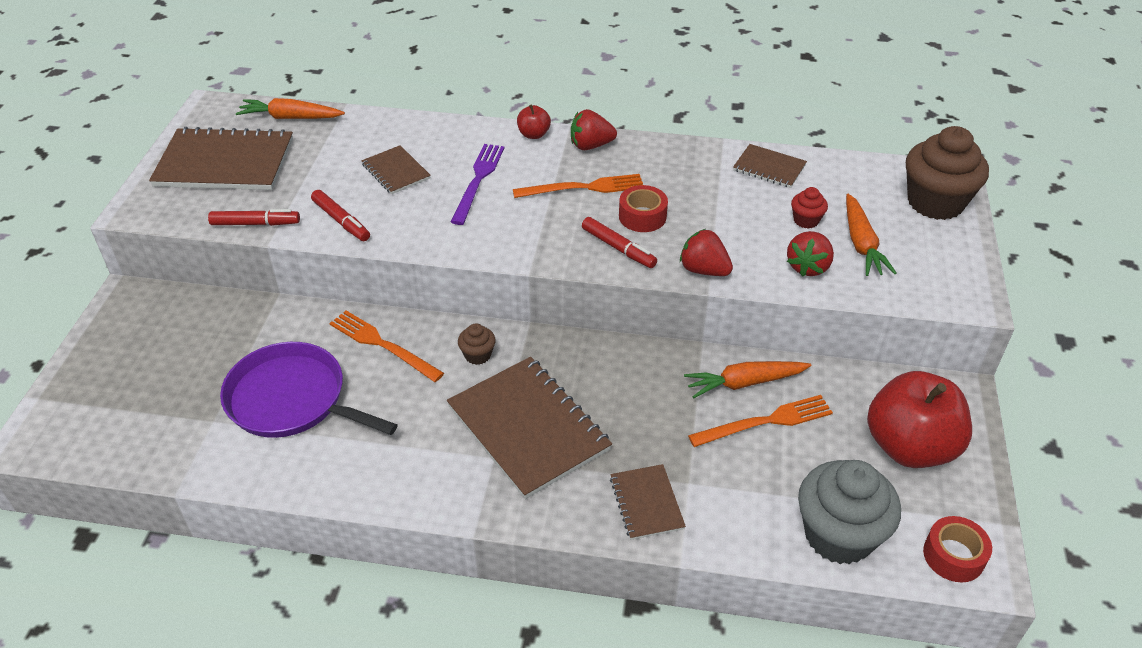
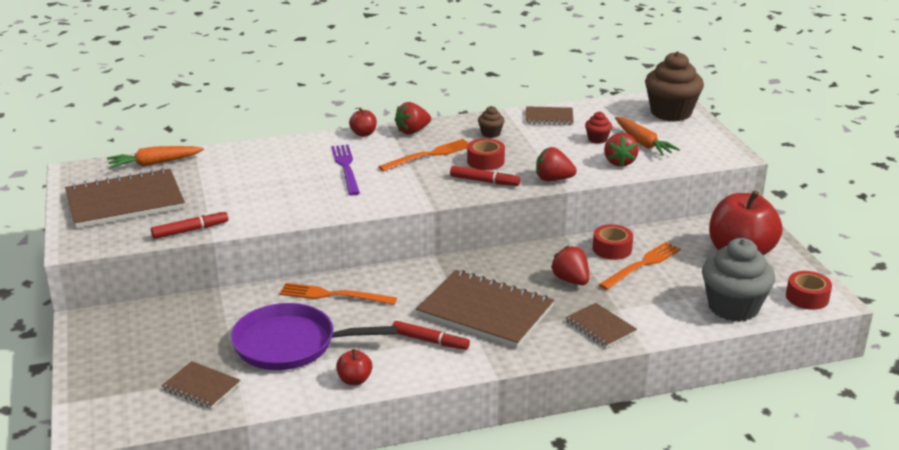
camera: 25 degrees left, 15 degrees down
red marker [311,190,370,241] -> red marker moved to [392,321,470,350]
brown notebook [361,145,431,194] -> brown notebook moved to [161,361,241,409]
brown cupcake [458,323,496,365] -> brown cupcake moved to [478,106,505,138]
orange carrot [684,361,812,398] -> red tape [593,224,633,260]
none -> red apple [336,349,372,385]
none -> red strawberry [551,246,589,285]

